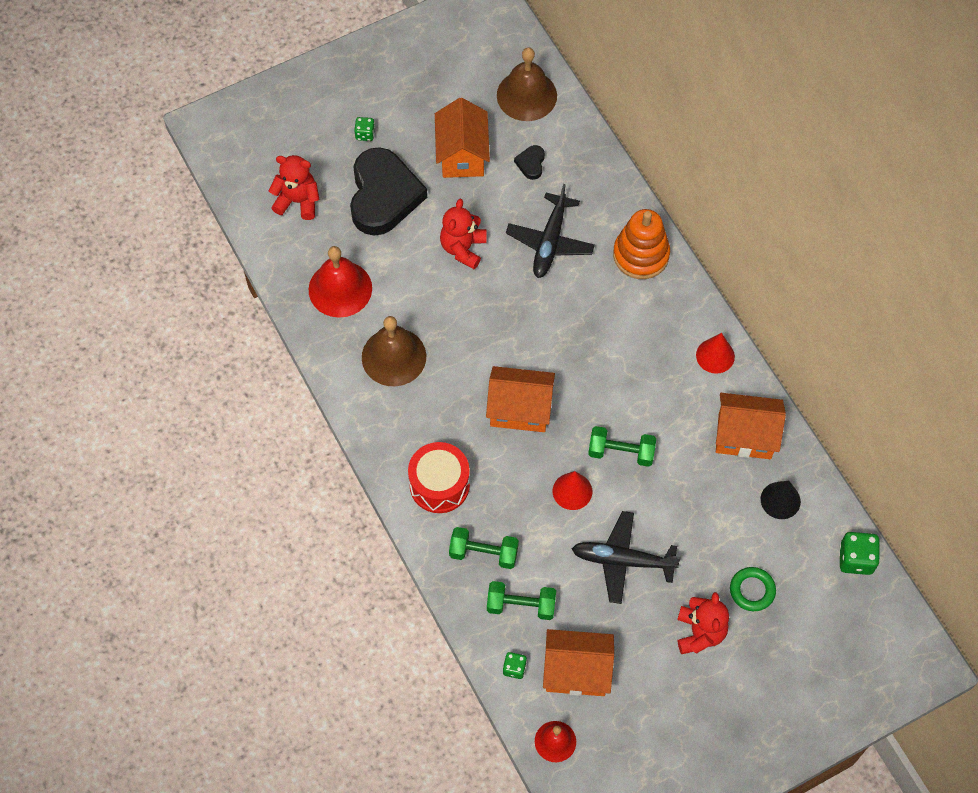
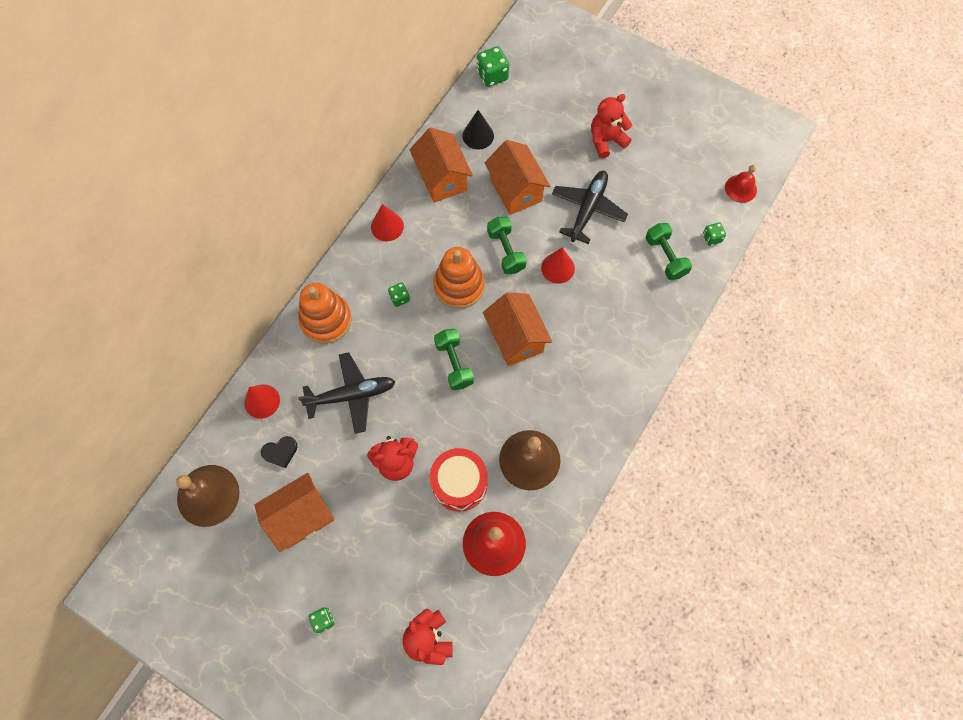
camera: 120 degrees left, 5 degrees up
black heart [350,147,427,236] -> none
red drum [408,442,470,513] -> red drum moved to [430,448,488,512]
green dumbbell [449,527,519,569] -> green dumbbell moved to [434,329,474,390]
orange house [543,629,614,696] -> orange house moved to [484,140,550,215]
black plane [572,511,681,604] -> black plane turned 135 degrees counterclockwise [552,171,628,244]
green ring [730,567,776,611] -> none
none -> red cone [244,385,280,419]
none -> green dice [388,282,410,307]
none -> orange stacking toy [434,247,485,309]

